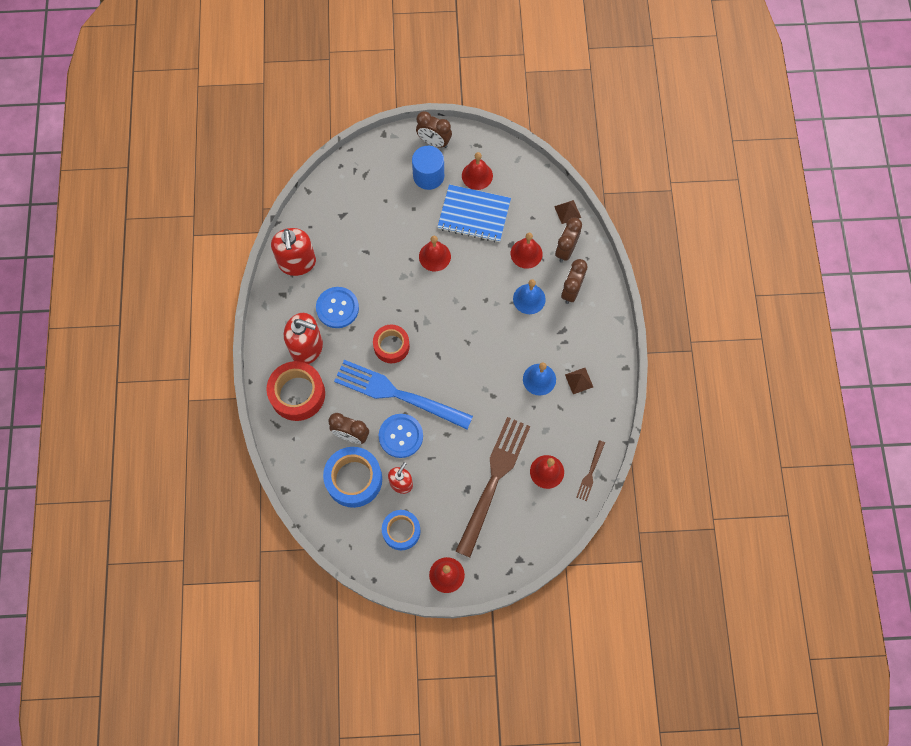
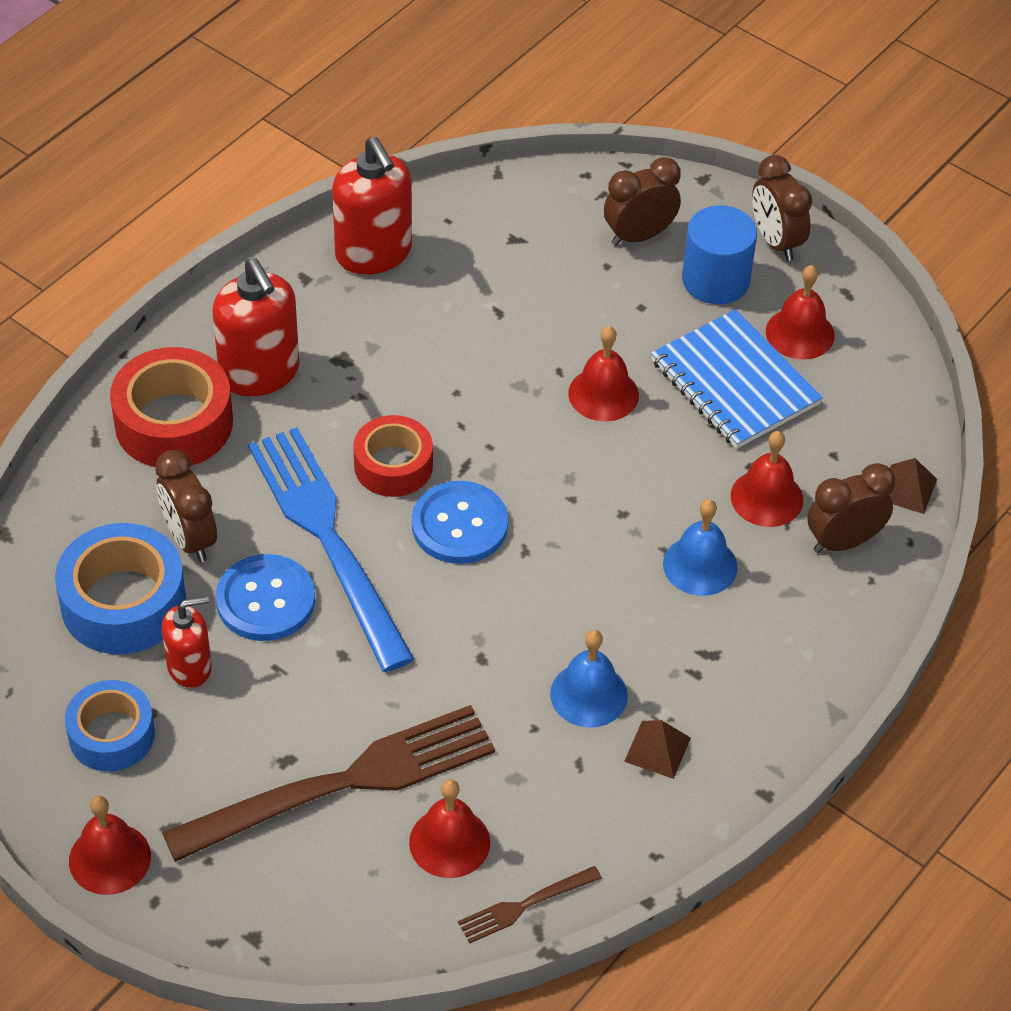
camera: 40 degrees right, 20 degrees down
red soap dispenser [271,228,316,276] -> red soap dispenser turned 60 degrees counterclockwise [332,137,412,275]
blue button [316,287,359,328] -> blue button moved to [412,481,508,564]
brown clock [561,259,587,304] -> brown clock moved to [604,157,681,246]

